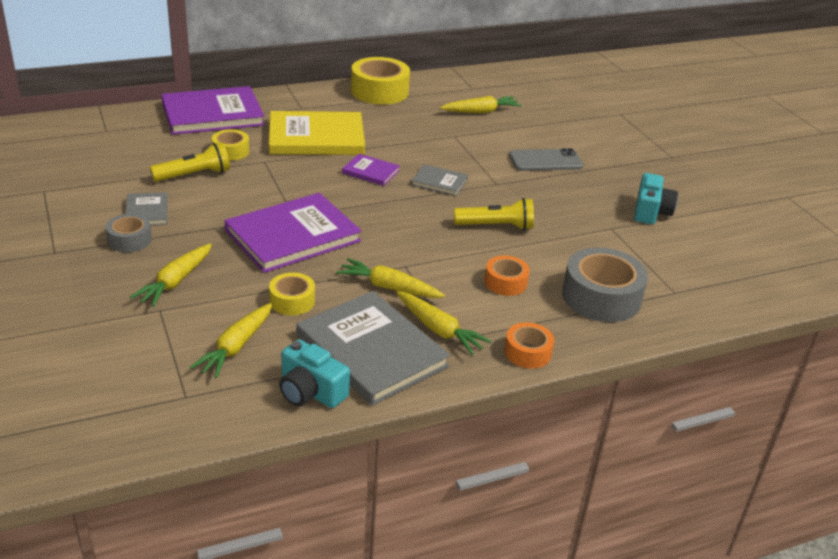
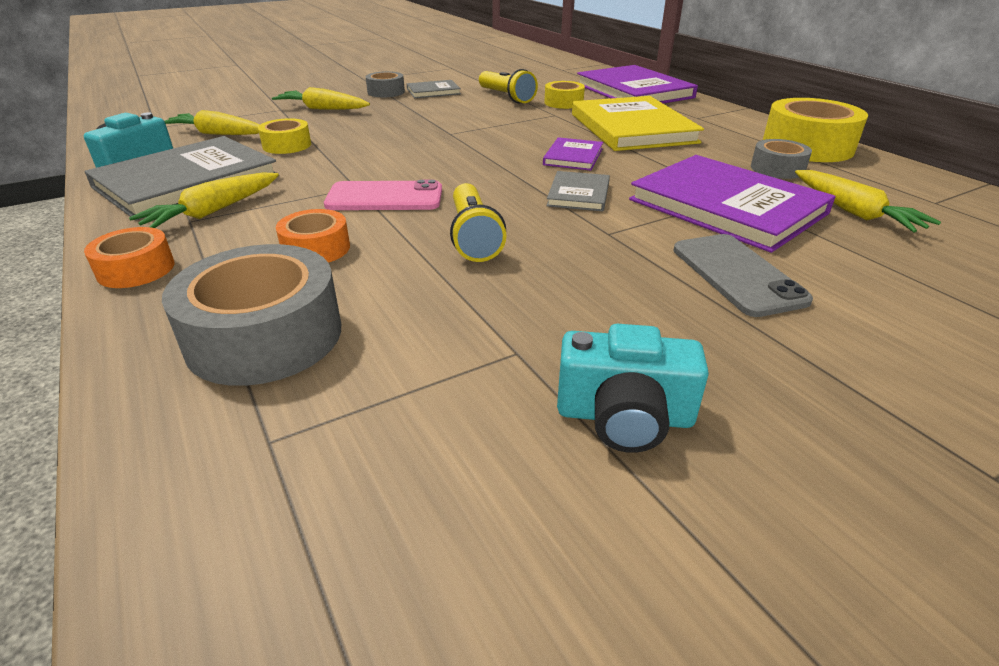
camera: 85 degrees right, 0 degrees up
purple book [225,193,362,273] -> purple book moved to [629,155,836,253]
yellow carrot [336,258,445,298] -> none
none -> pink phone [324,180,442,210]
none -> grey tape [751,139,812,179]

